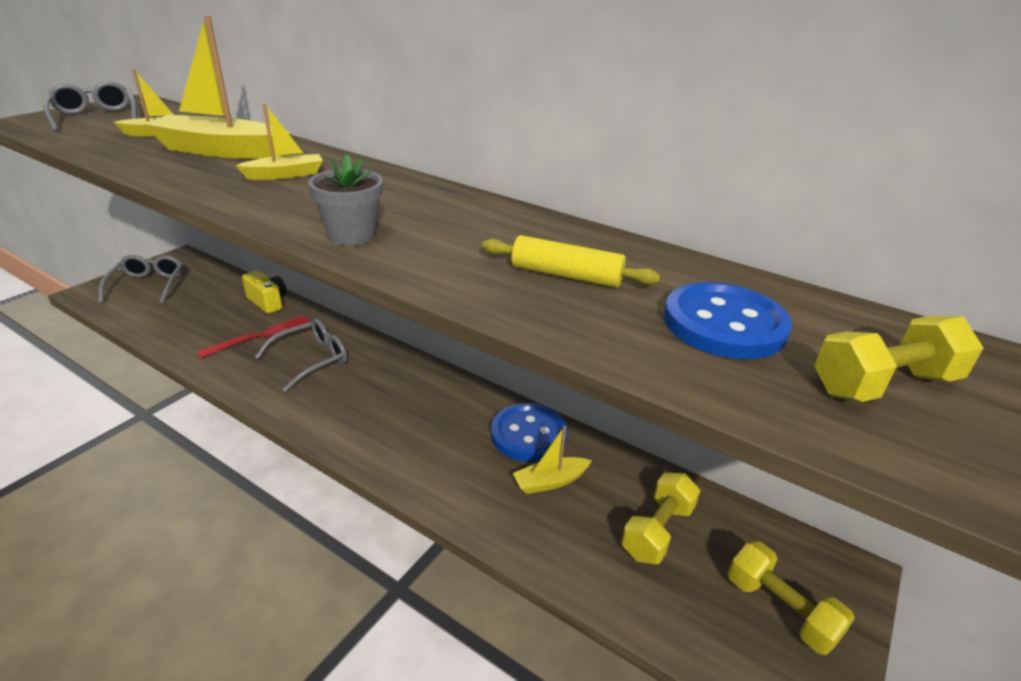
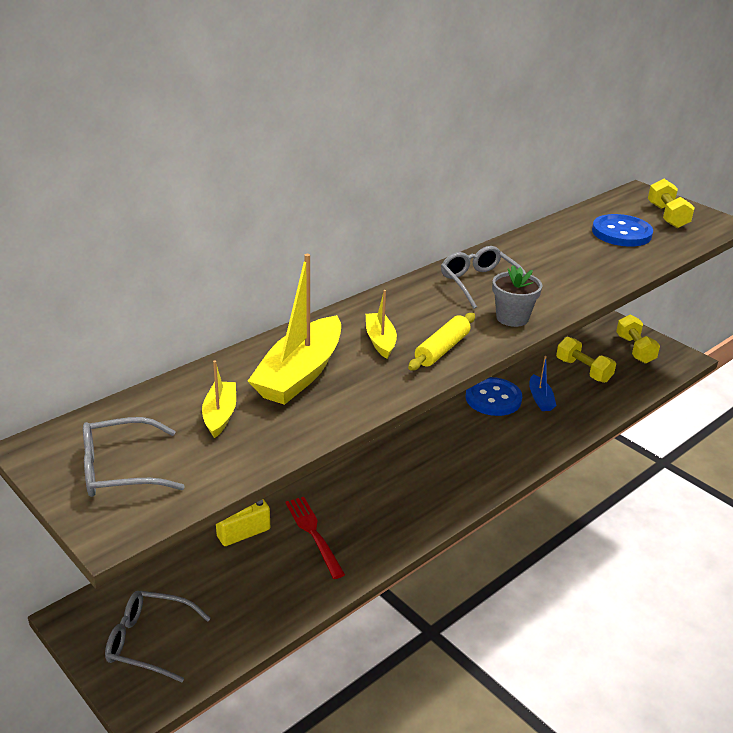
camera: 75 degrees left, 0 degrees up
grey glasses [255,319,347,392] -> grey glasses moved to [441,246,526,309]
yellow rolling pin [482,235,660,288] -> yellow rolling pin moved to [408,313,475,371]
yellow boat [512,426,592,494] -> blue boat [529,356,556,411]
yellow dumbbell [728,541,855,655] -> yellow dumbbell turned 75 degrees counterclockwise [616,314,660,363]

